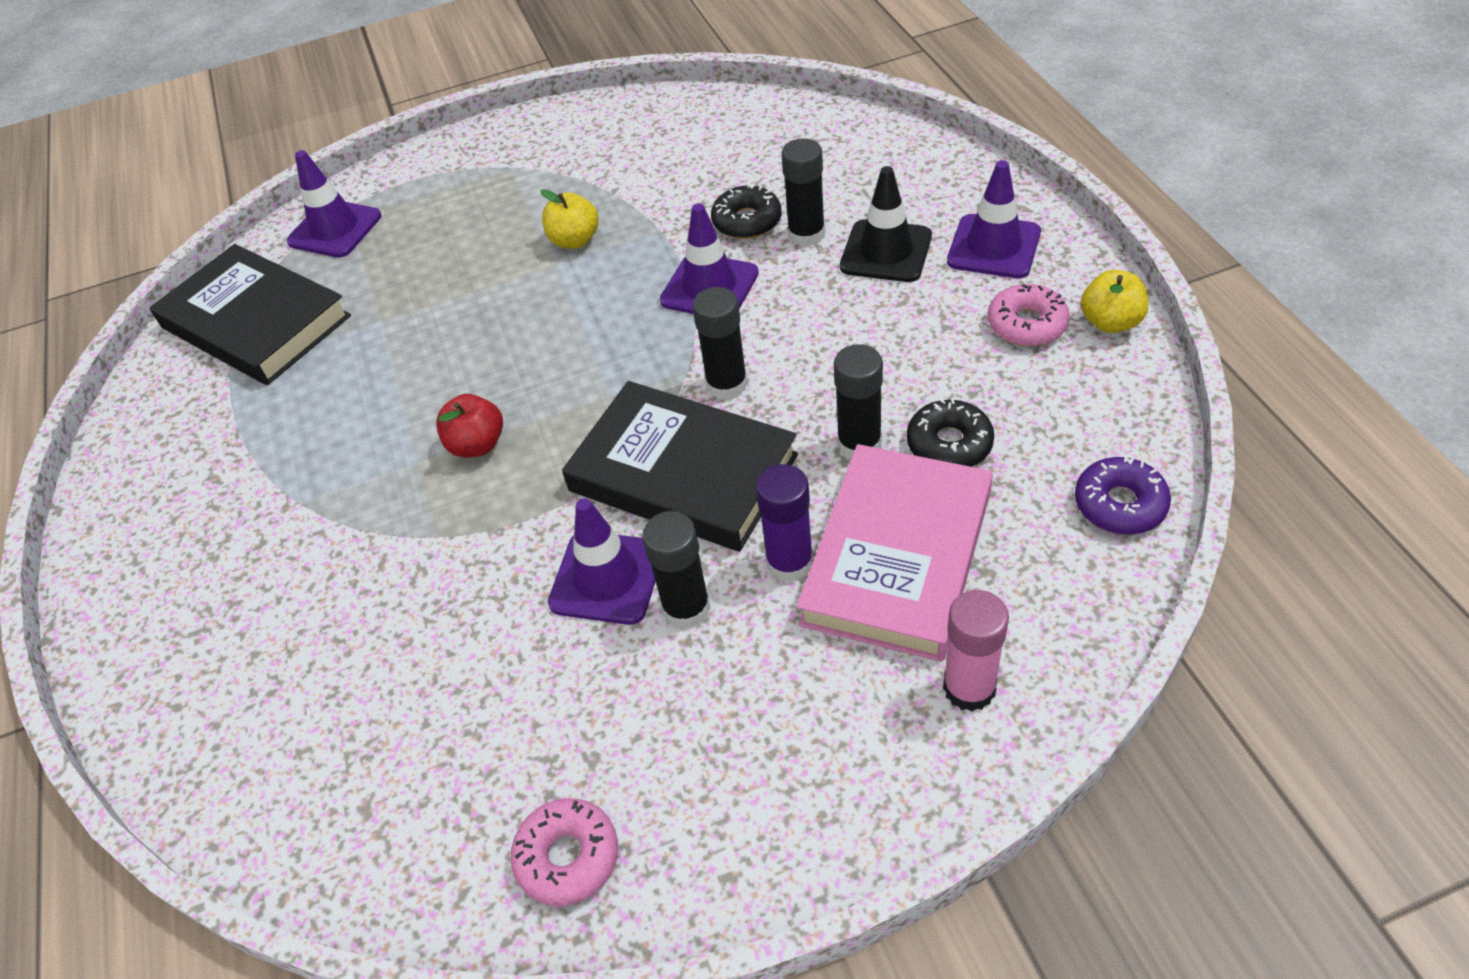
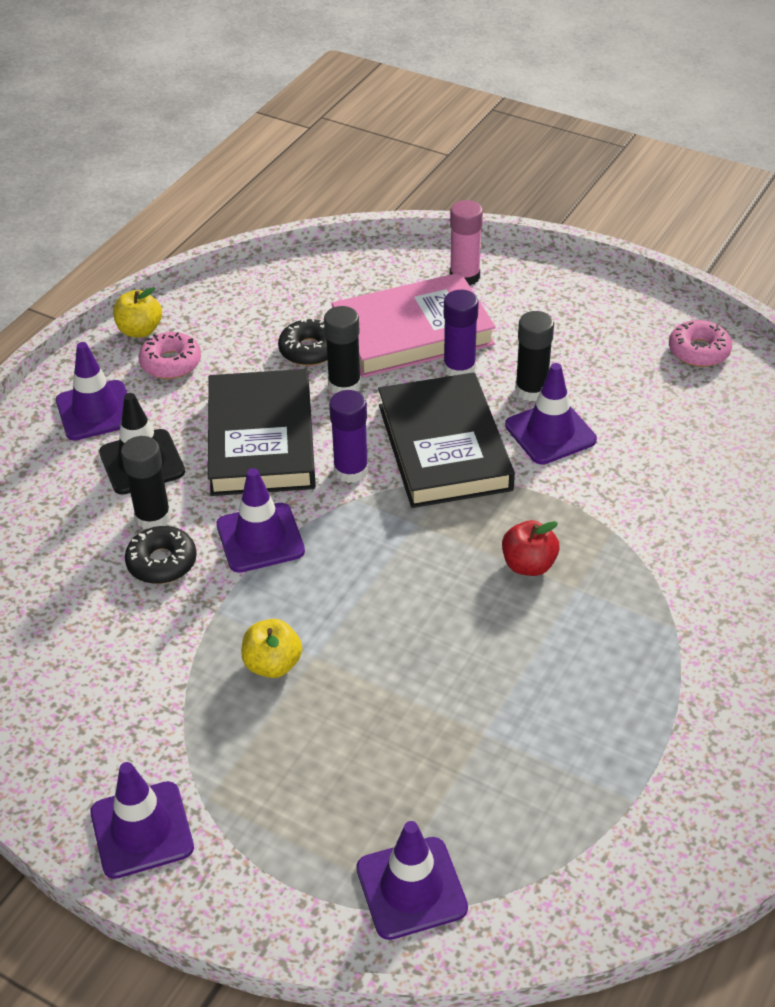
camera: 135 degrees left, 5 degrees down
black book [149,244,351,385] -> black book moved to [208,369,316,496]
black glue stick [693,287,748,400] -> purple glue stick [329,390,368,483]
purple donut [1075,456,1171,535] -> none
none -> purple traffic cone [90,762,194,879]

